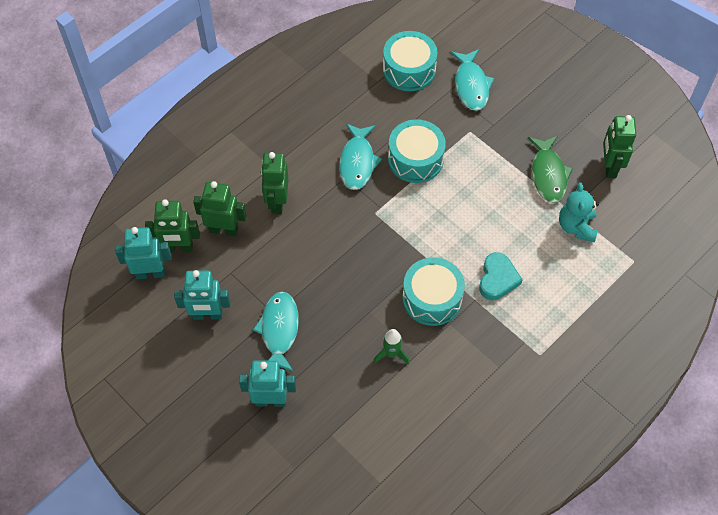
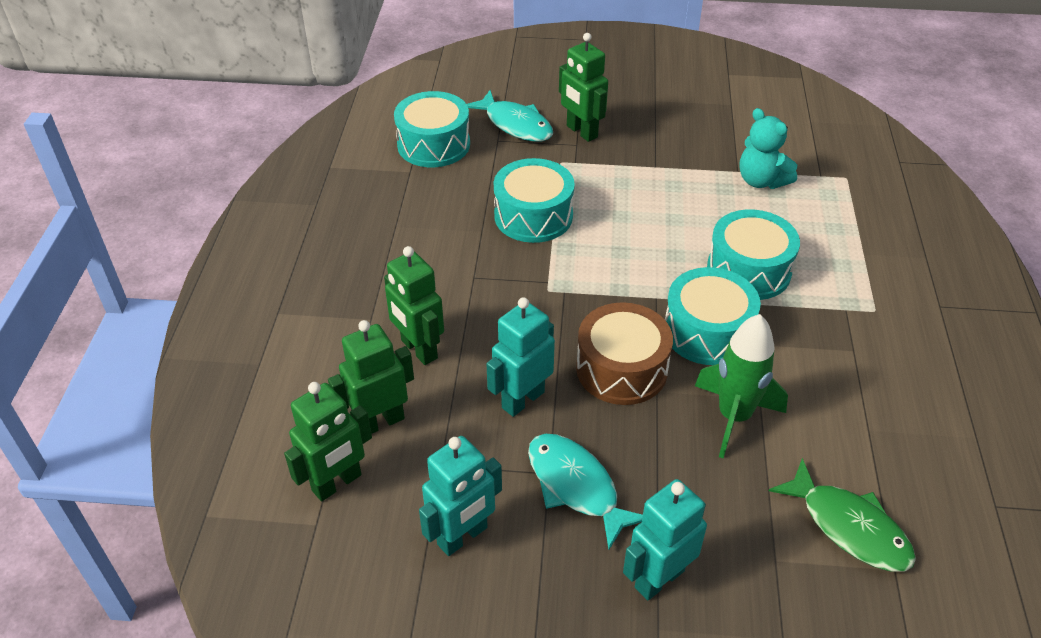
camera: 40 degrees left, 15 degrees down
turquoise robot [115,227,171,279] -> turquoise robot moved to [486,297,555,417]
turquoise fish [339,123,382,190] -> none
green rocket [374,329,410,365] -> green rocket [695,314,788,459], size x1.69
turquoise heart [479,252,523,300] -> turquoise drum [707,210,800,300]
green fish [528,136,573,203] -> green fish moved to [769,458,916,572]
green robot [603,115,636,178] -> green robot moved to [559,33,608,142]
none -> brown drum [576,302,673,405]

